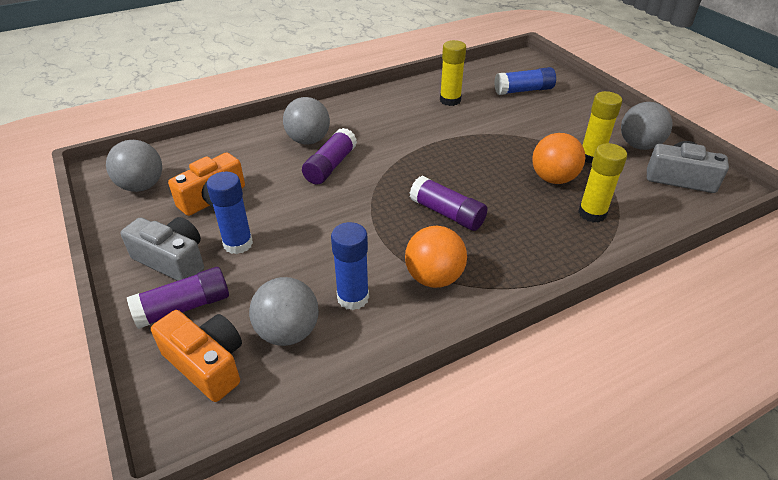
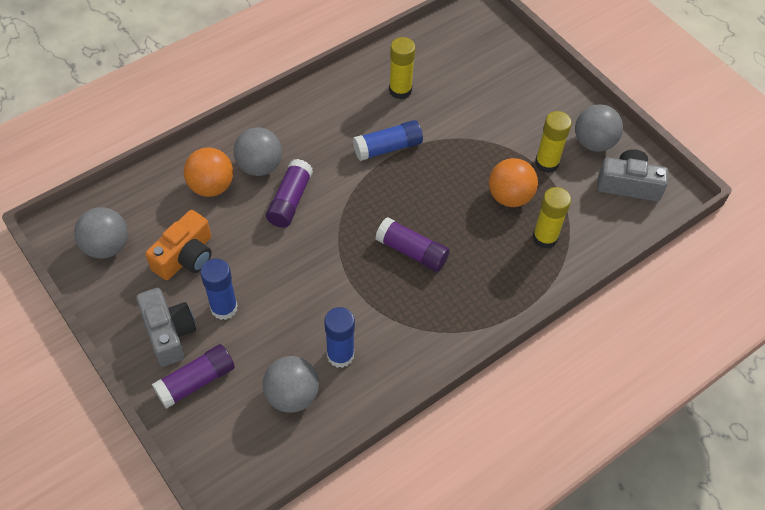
camera: 10 degrees left, 15 degrees up
grey camera [120,217,204,281] -> grey camera turned 45 degrees clockwise [136,288,196,367]
orange camera [151,310,242,402] -> none
orange ball [405,226,467,288] -> orange ball moved to [184,147,233,197]
blue glue stick [494,67,556,95] -> blue glue stick moved to [353,120,423,161]

